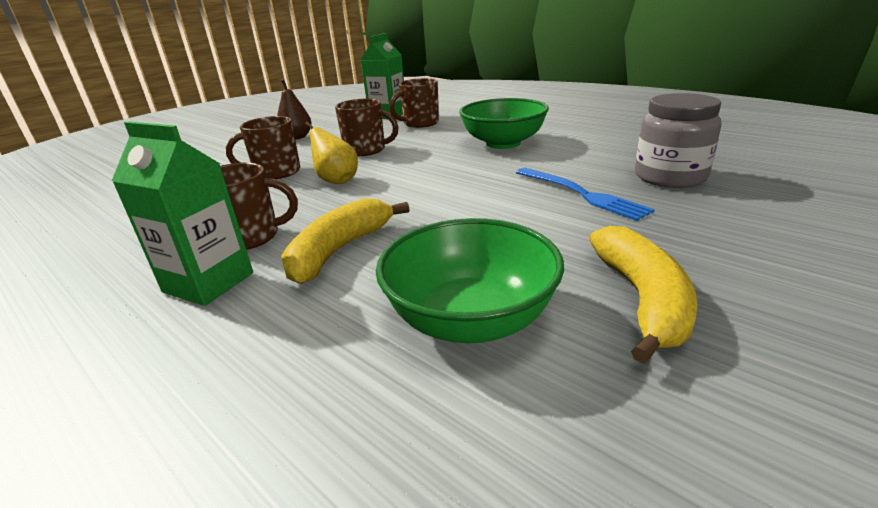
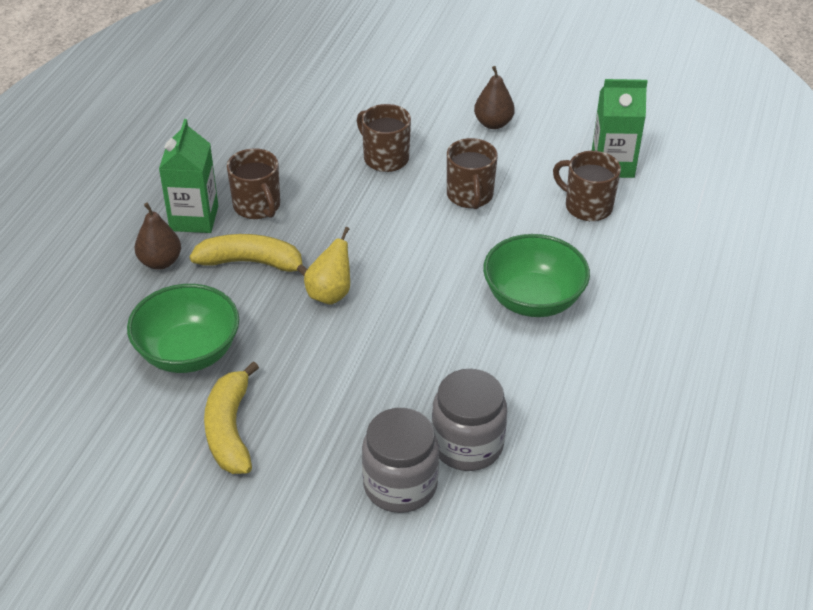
camera: 65 degrees right, 15 degrees up
yellow pear [305,122,358,184] -> yellow pear moved to [304,227,350,305]
blue fork [516,168,655,221] -> none
yellow banana [589,226,698,364] -> yellow banana turned 105 degrees clockwise [204,362,259,474]
none -> brown pear [135,203,181,270]
none -> grey jar [362,408,439,513]

